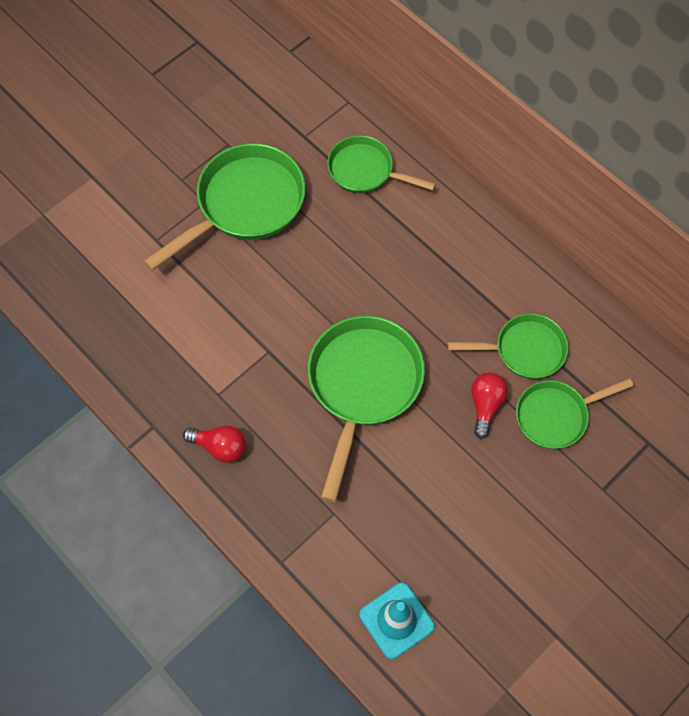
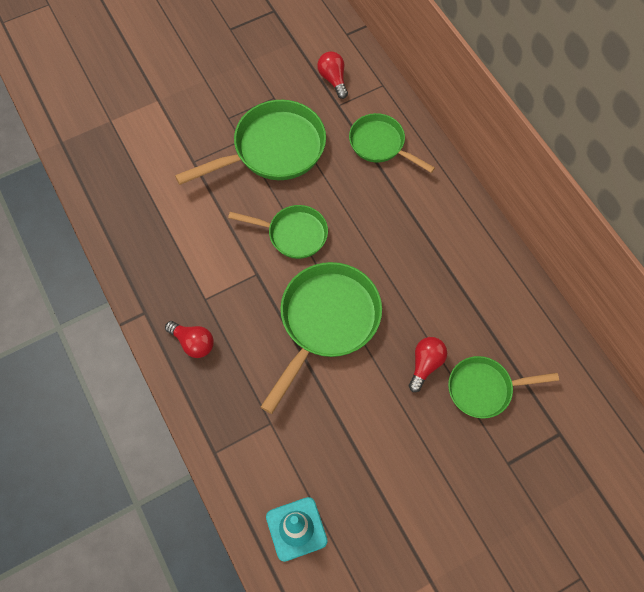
camera: 15 degrees right, 0 degrees up
green pan [448,313,568,379] -> green pan moved to [228,205,328,259]
none -> red light bulb [317,51,348,99]

